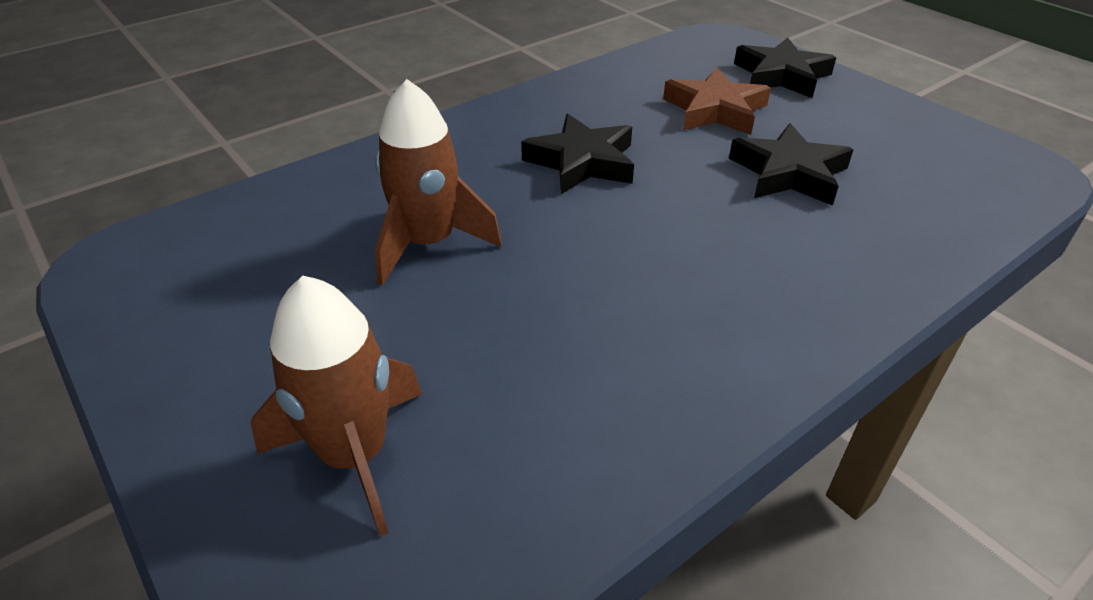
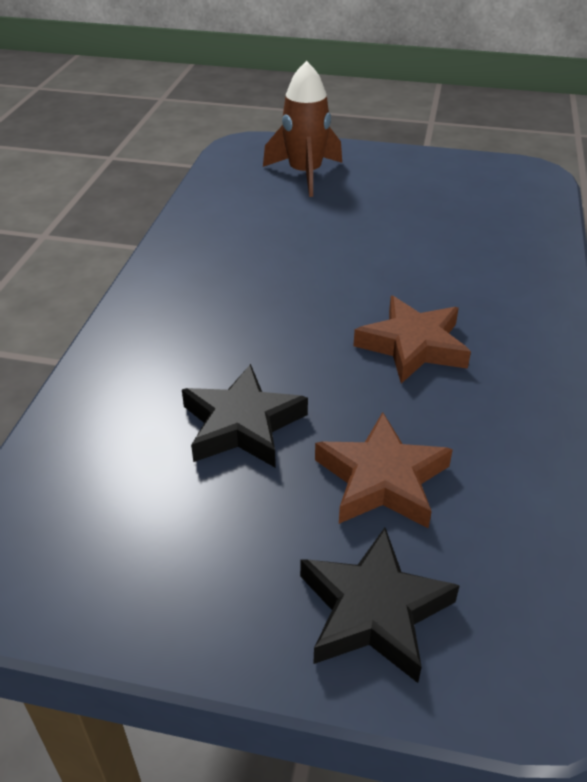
camera: 140 degrees right, 0 degrees up
brown rocket [375,79,502,286] -> none
black star [521,114,634,194] -> brown star [353,296,471,384]

